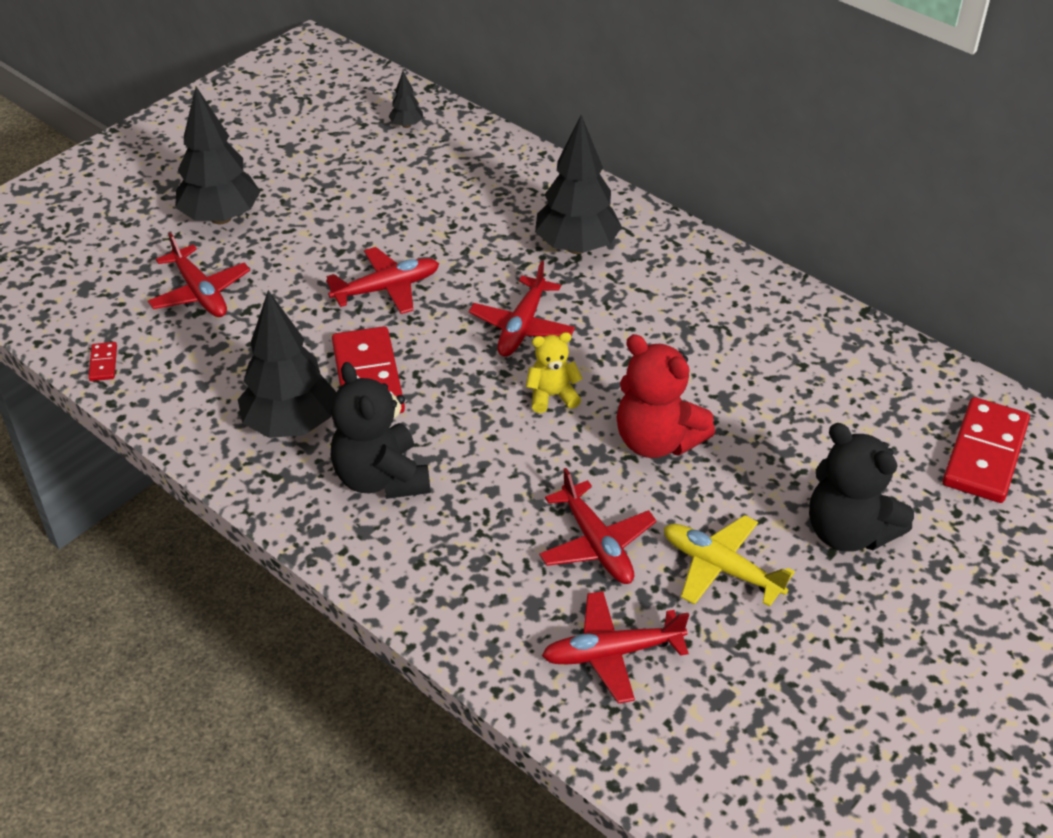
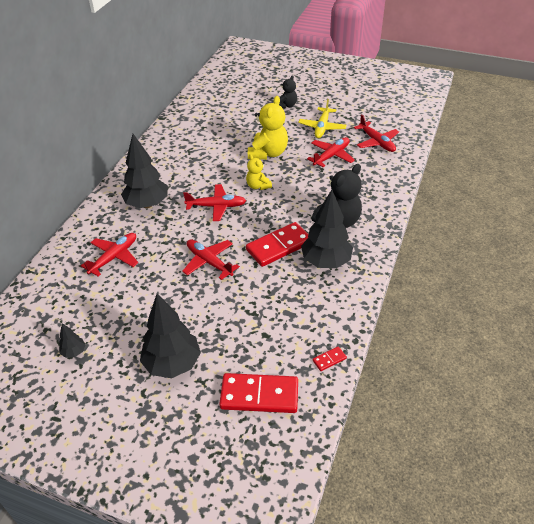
camera: 110 degrees left, 0 degrees up
red plane [148,232,250,317] -> red plane moved to [81,233,138,276]
black tree [388,71,423,128] -> black tree moved to [59,323,86,358]
red teddy bear [616,334,715,458] -> yellow teddy bear [248,96,288,160]
black teddy bear [809,423,914,552] -> black teddy bear [279,75,297,109], size x0.57
red domino [942,397,1030,503] -> red domino moved to [219,373,298,413]

